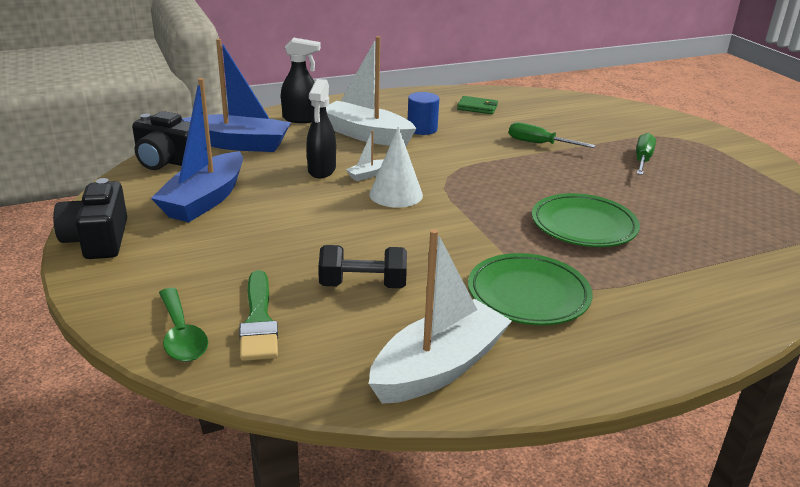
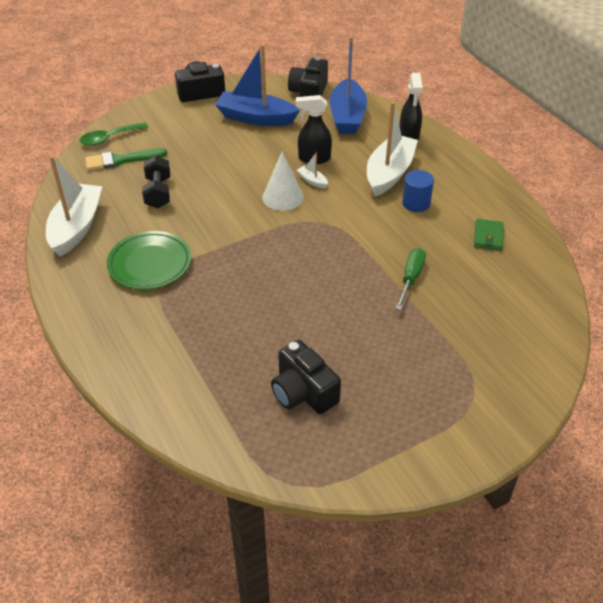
camera: 85 degrees right, 15 degrees up
white boat [369,229,512,404] -> white boat turned 120 degrees counterclockwise [46,156,102,256]
green plate [532,193,640,247] -> none
green screwdriver [636,133,656,175] -> none
none -> black camera [271,340,341,414]

